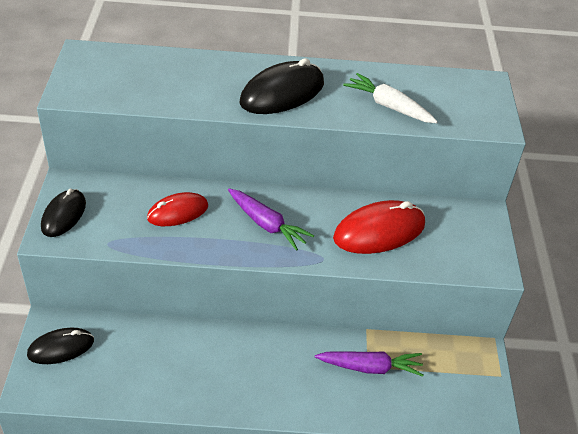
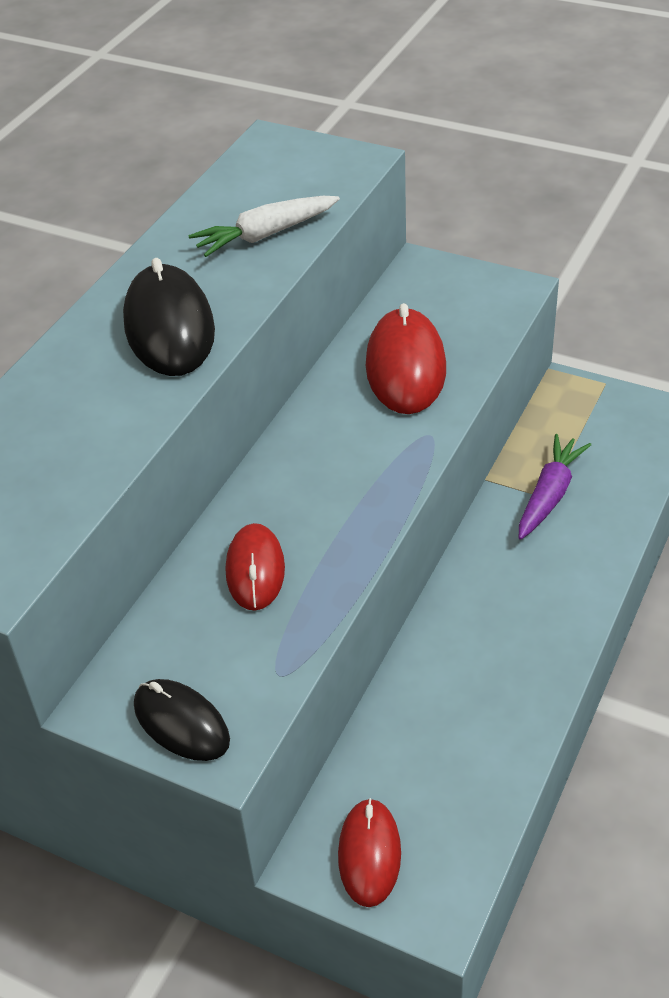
camera: 60 degrees left, 0 degrees up
black mouse [27,328,94,364] -> red mouse [338,798,401,907]
purple carrot [228,188,314,251] -> none

